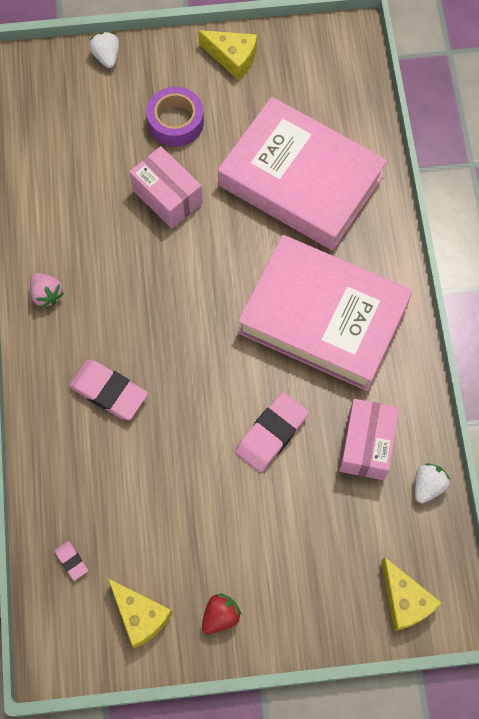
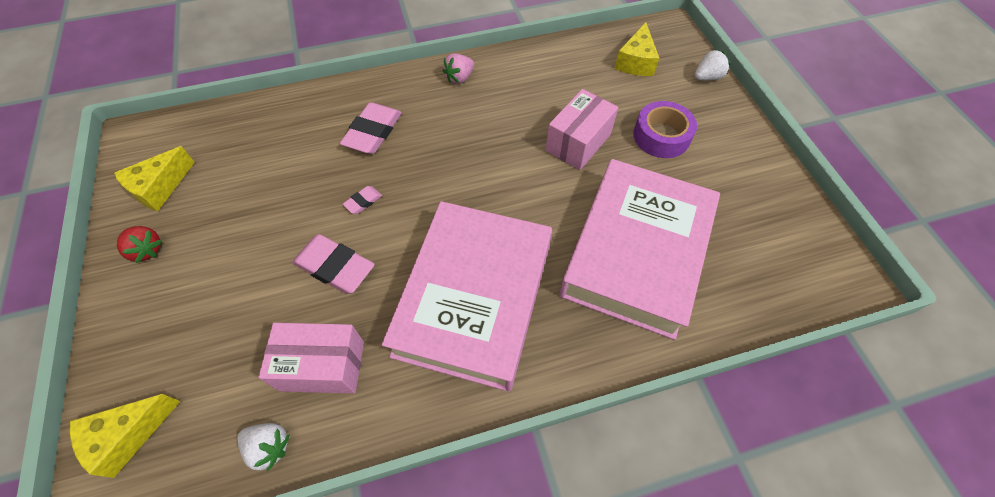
camera: 80 degrees right, 10 degrees down
pink eraser [54,541,88,581] -> pink eraser moved to [343,186,382,214]
yellow cheese [198,30,257,81] -> yellow cheese moved to [614,22,659,76]

